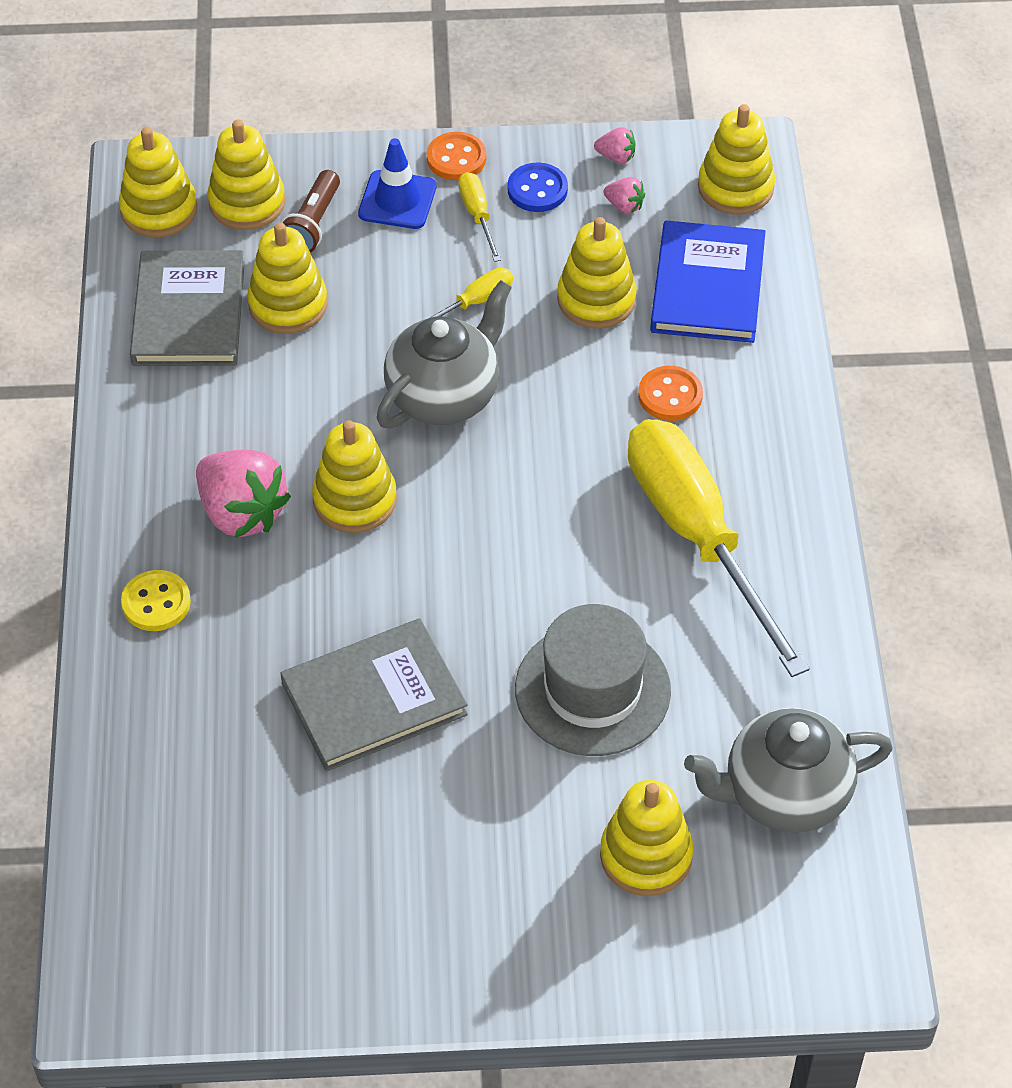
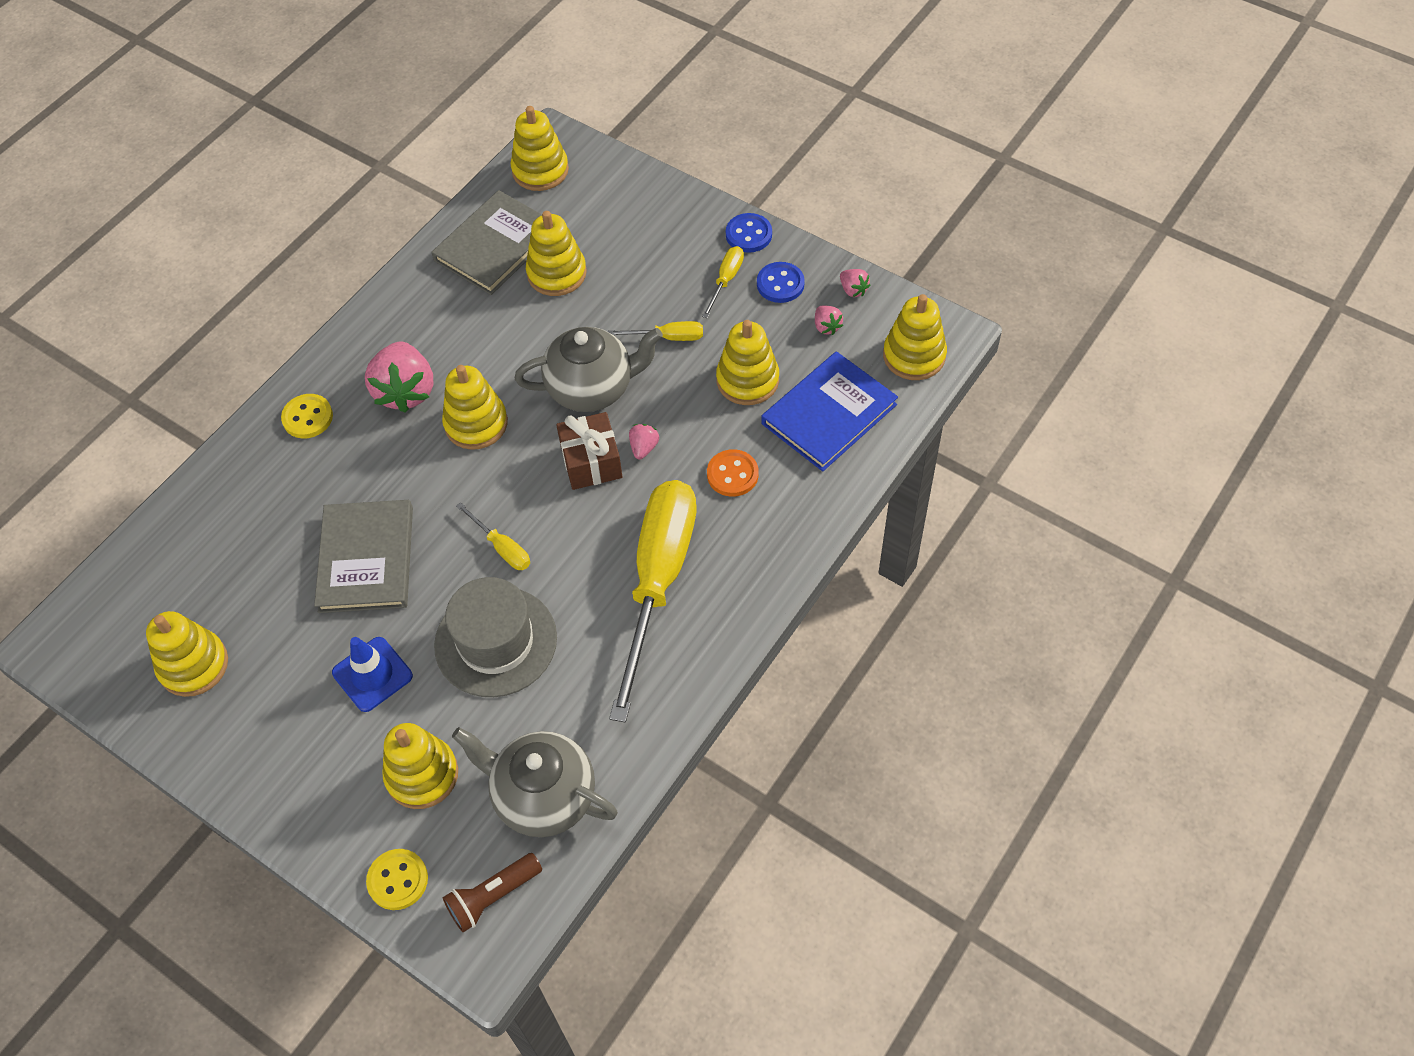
camera: 40 degrees right, 5 degrees up
yellow stacking toy [207,119,285,230] -> yellow stacking toy moved to [146,611,228,697]
grey book [280,618,468,772] -> grey book turned 75 degrees clockwise [314,500,413,613]
brown flashlight [281,170,340,253] -> brown flashlight moved to [443,853,542,932]
blue traffic cone [358,138,436,229] -> blue traffic cone moved to [332,637,413,712]
orange button [427,132,486,180] -> blue button [726,213,772,253]
none -> yellow button [366,849,428,910]
none -> yellow screwdriver [456,502,530,570]
none -> brown gift [556,412,622,490]
none -> pink strawberry [629,424,659,459]

